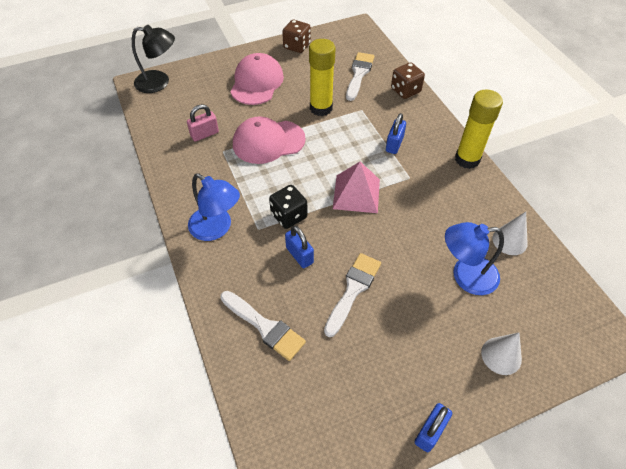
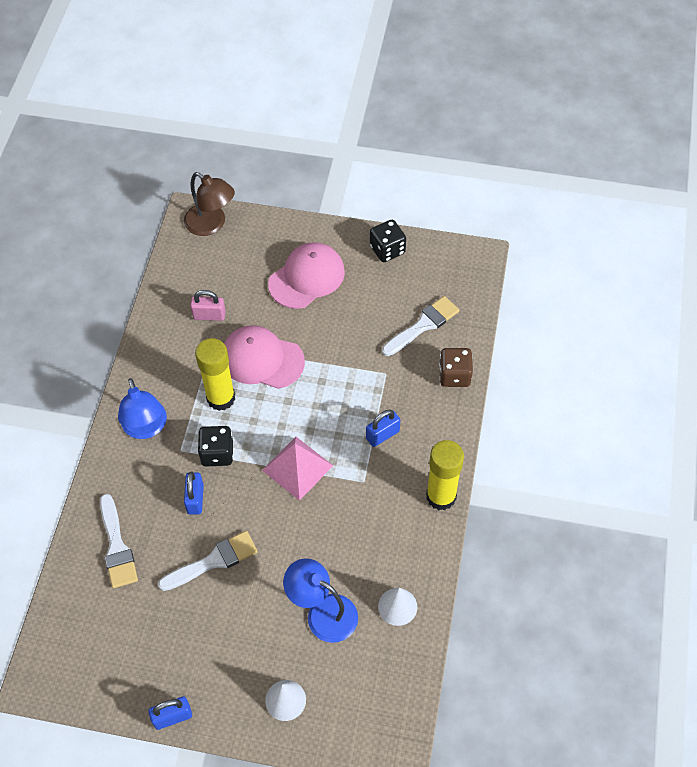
camera: 35 degrees right, 5 degrees up
black lamp [132,25,175,93] -> brown lamp [184,172,235,236]
brown dice [282,20,311,53] -> black dice [370,220,406,262]
yellow glue stick [309,39,335,116] -> yellow glue stick moved to [195,338,235,411]

